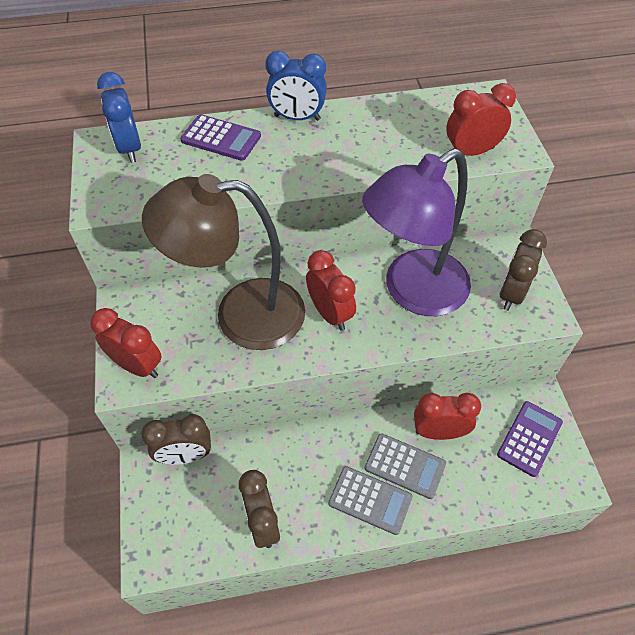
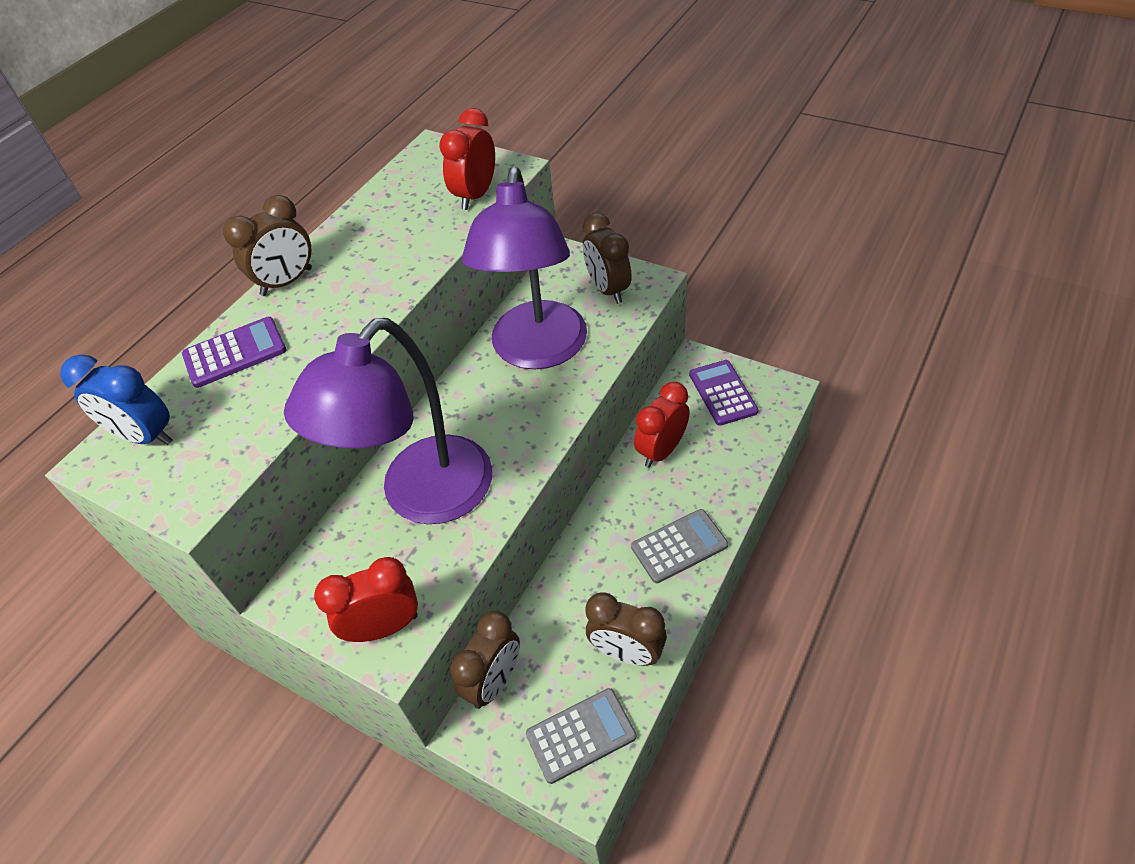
camera: 45 degrees left, 5 degrees down
brown lamp [142,174,305,350] -> purple lamp [284,318,492,524]
blue clock [265,51,327,121] -> brown clock [223,195,312,296]
red clock [306,250,356,331] -> none
grey calculator [365,433,446,499] -> grey calculator moved to [526,688,636,784]

